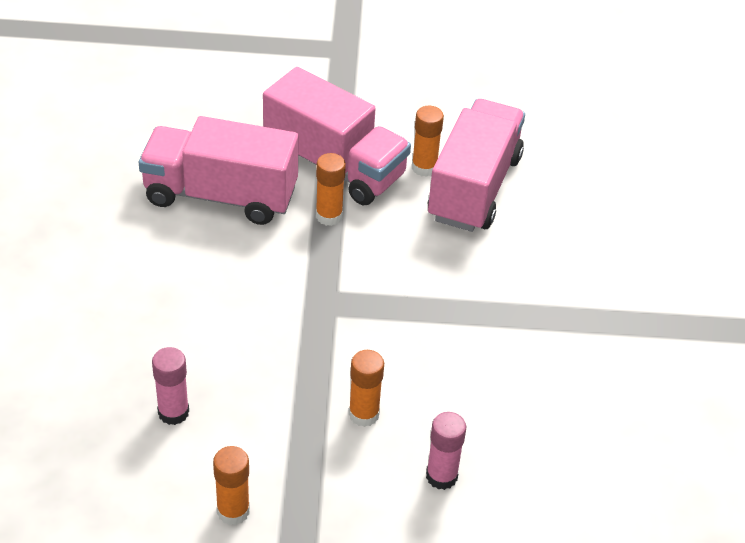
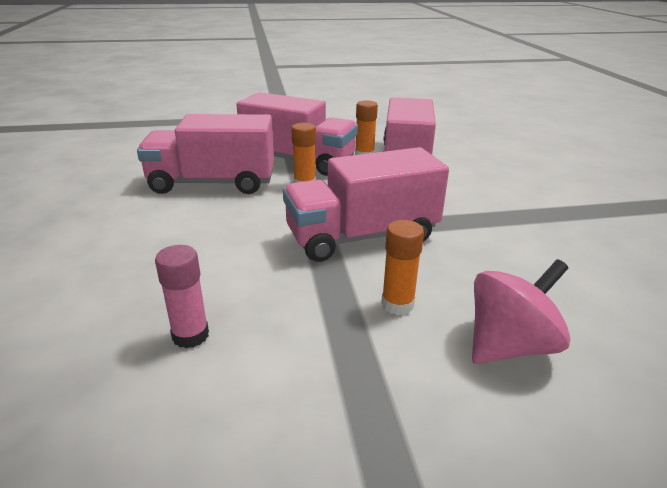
camera: 10 degrees left, 15 degrees down
orange glue stick [213,446,250,525] -> none
pink glue stick [426,412,466,490] -> pink spinning top [472,259,570,364]
none -> pink truck [283,147,449,262]

